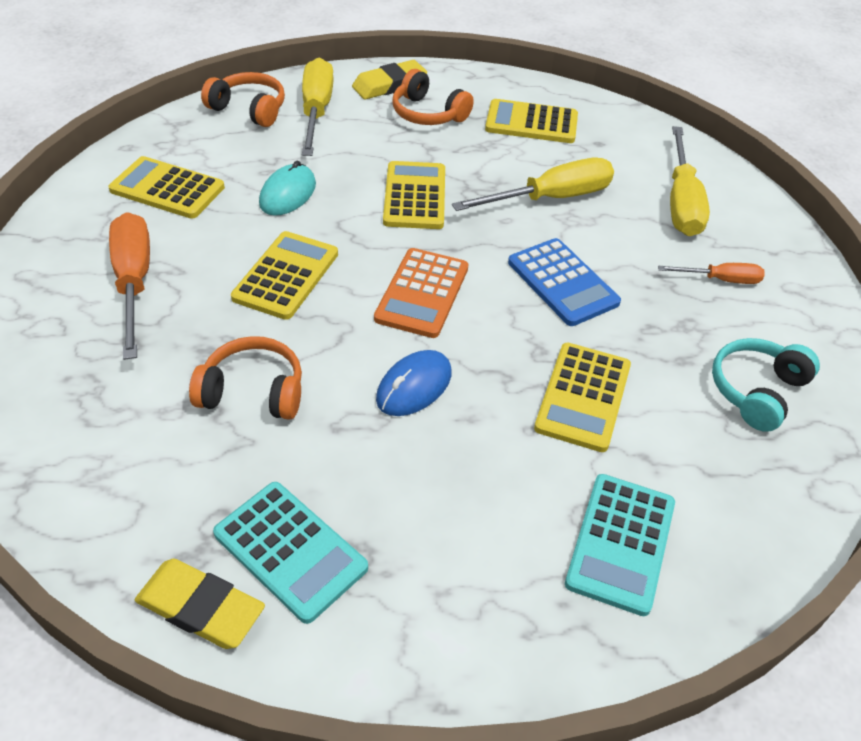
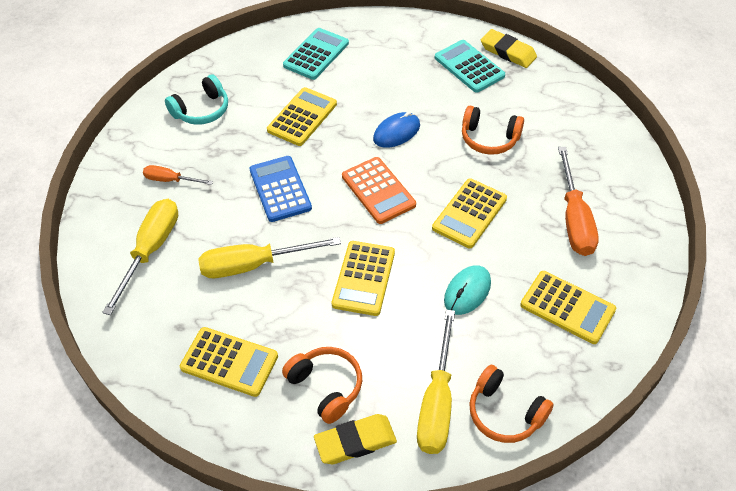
camera: 165 degrees left, 5 degrees up
orange calculator [374,248,468,338] -> orange calculator turned 120 degrees clockwise [342,157,416,224]

